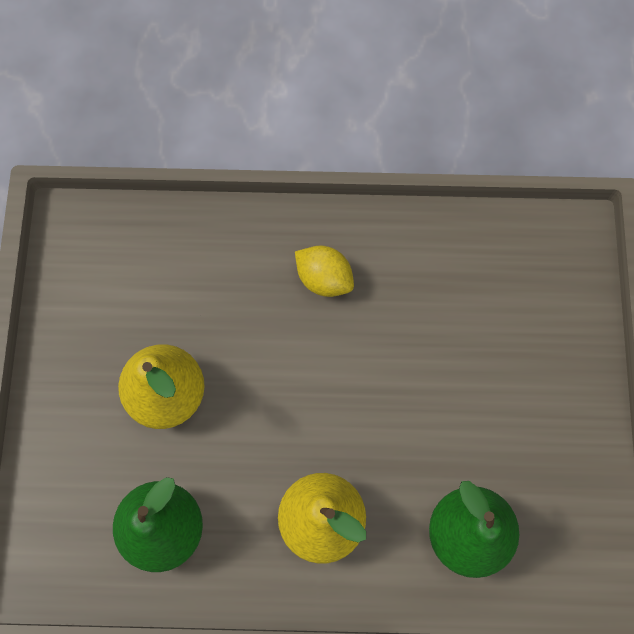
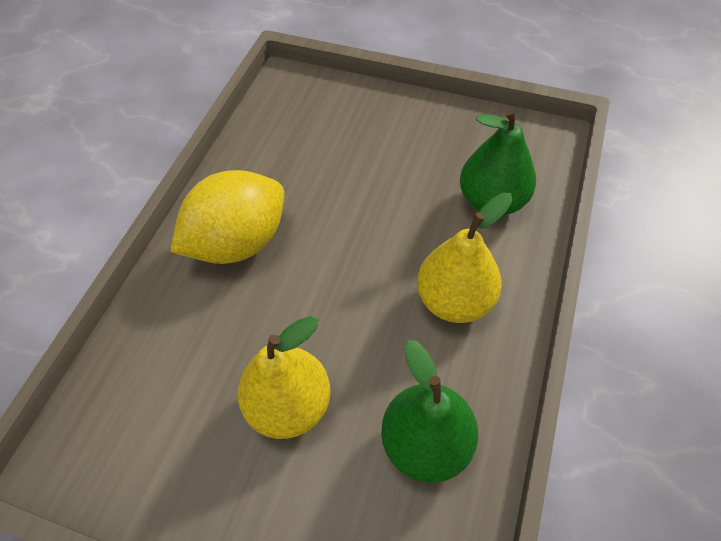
camera: 70 degrees left, 15 degrees down
yellow lemon [295,246,354,297] -> yellow lemon [170,170,285,264], size x1.89

